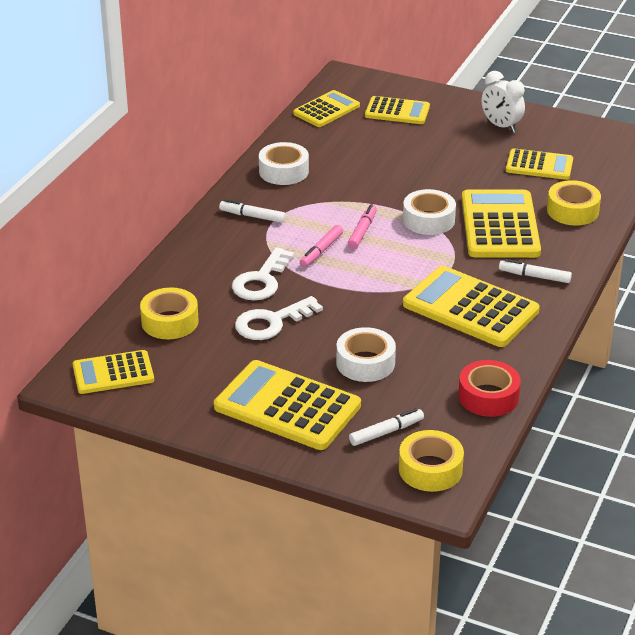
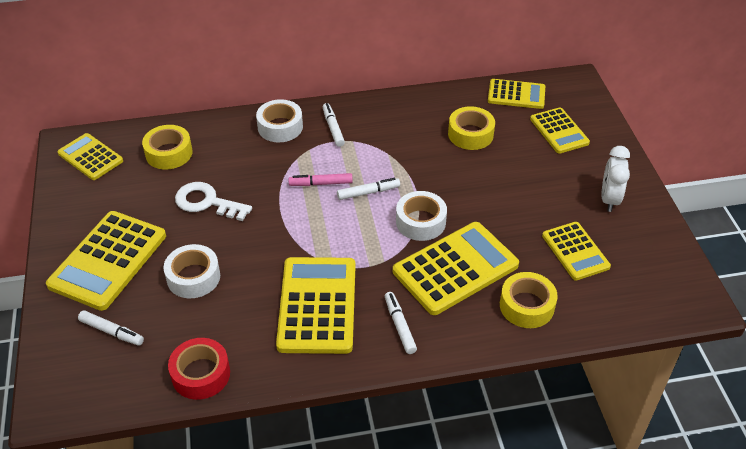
camera: 55 degrees right, 10 degrees up
yellow calculator [214,360,361,450] -> yellow calculator turned 150 degrees counterclockwise [46,211,166,311]
white key [232,247,294,300] -> none
white tape [259,142,309,185] -> white tape moved to [256,99,303,142]
pink marker [348,204,377,249] -> white marker [337,178,400,200]
yellow tape [399,430,464,492] -> yellow tape moved to [448,106,495,150]

